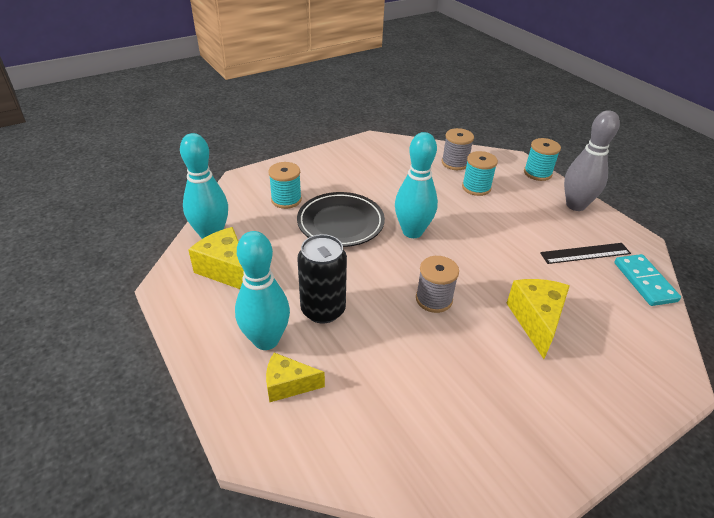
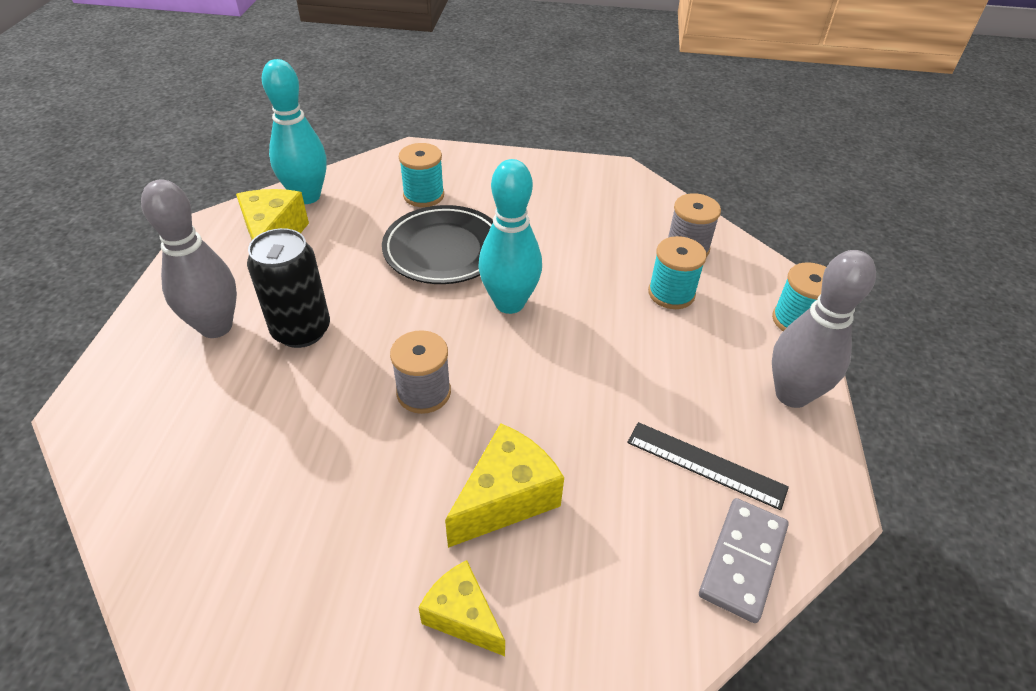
camera: 40 degrees right, 5 degrees up
turquoise bowling pin [235,231,290,350] -> grey bowling pin [141,179,237,338]
yellow cheese [266,353,325,402] -> yellow cheese moved to [418,560,505,656]
turquoise domino [614,254,681,306] -> grey domino [699,498,788,623]

